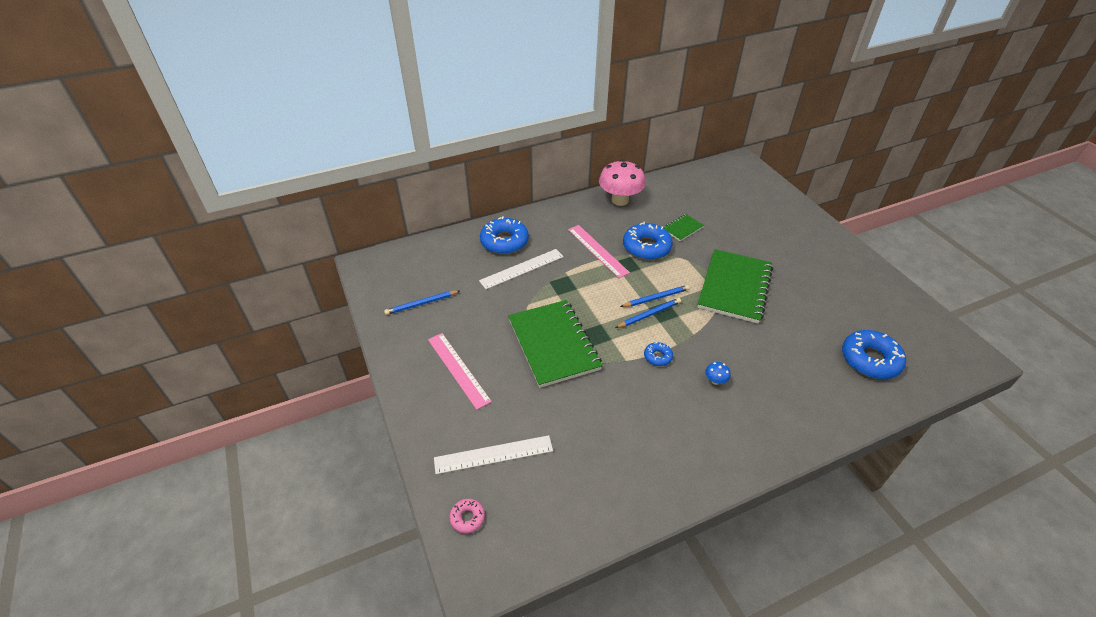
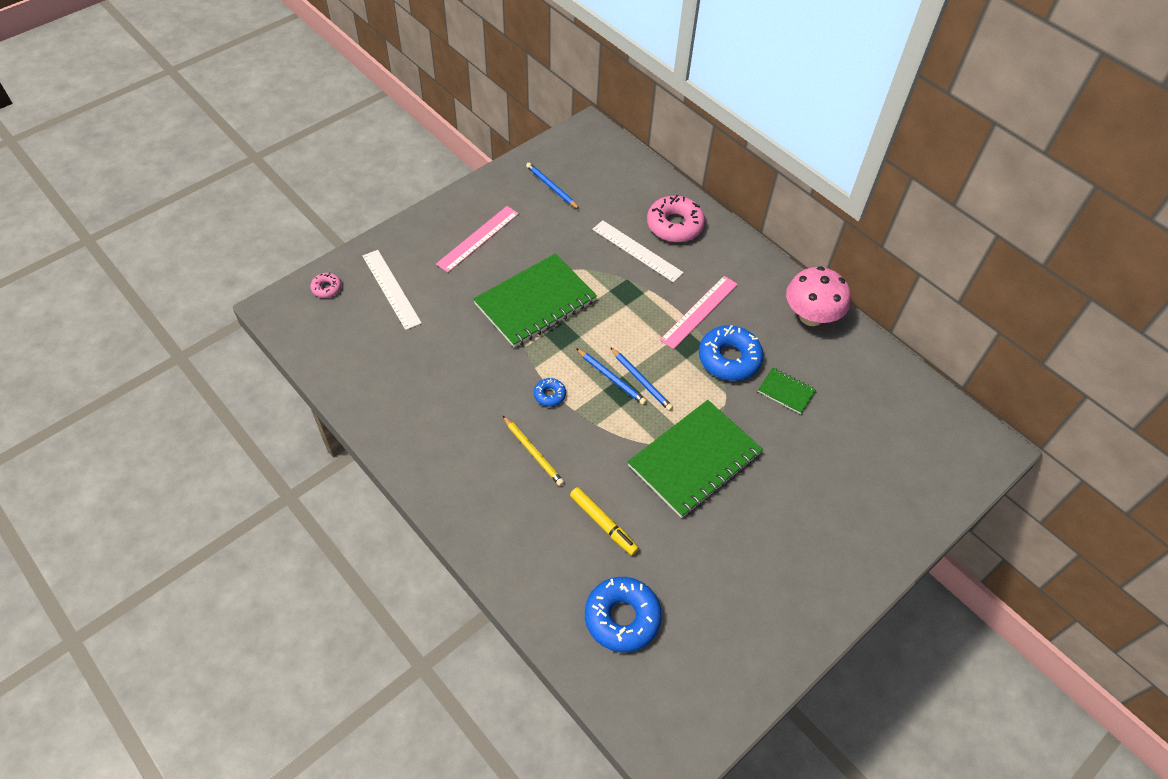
camera: 70 degrees right, 10 degrees up
blue donut [480,216,529,254] -> pink donut [647,195,705,242]
green notebook [697,249,773,324] -> green notebook turned 45 degrees counterclockwise [628,400,763,518]
blue mushroom [705,362,731,385] -> yellow pencil [503,416,564,486]
none -> yellow marker [570,487,639,556]

